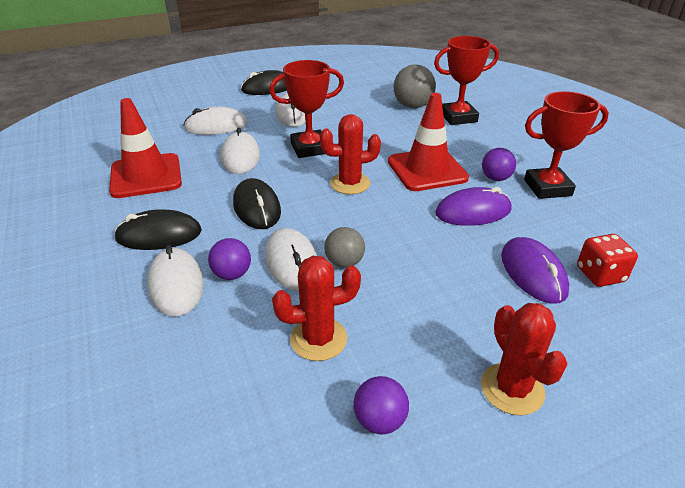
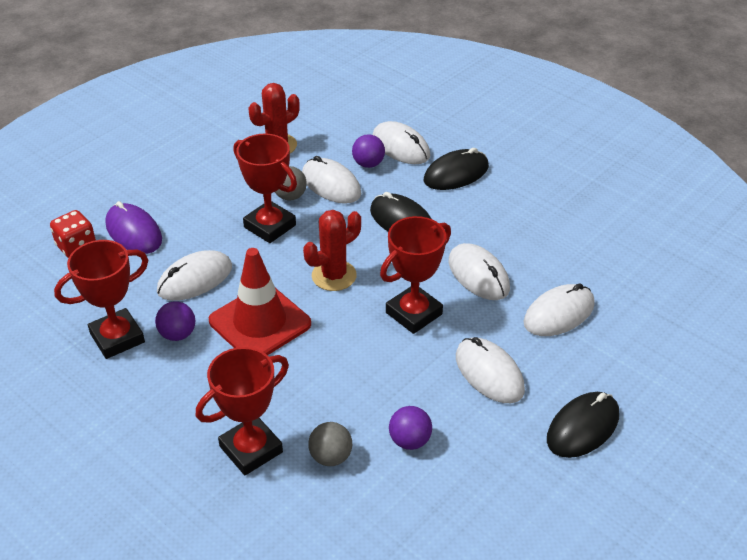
camera: 155 degrees right, 5 degrees up
red traffic cone [109,98,182,198] -> none
purple ball [353,376,409,434] -> purple ball moved to [389,406,432,450]
grey ball [394,65,436,108] -> grey ball [308,422,352,466], size x0.64
purple mouse [435,187,512,226] -> white mouse [157,250,232,301]
red cactus [481,303,567,416] -> none
none -> red trophy [233,134,297,243]

